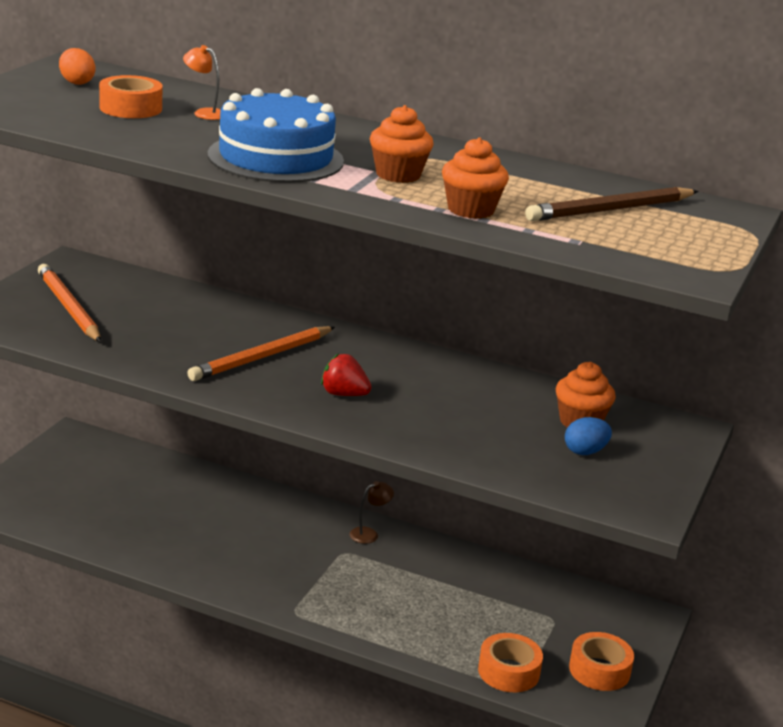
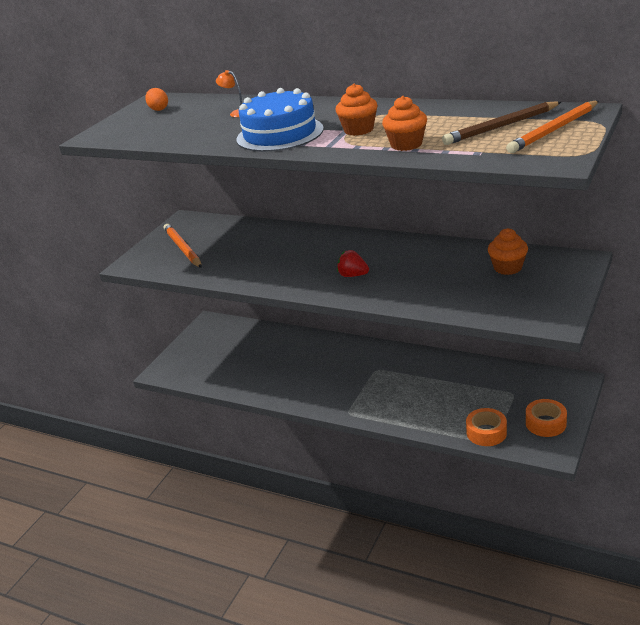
camera: 10 degrees right, 5 degrees up
orange tape [99,75,162,118] -> none
orange pencil [187,326,335,381] -> orange pencil moved to [506,101,599,153]
brown lamp [350,481,394,544] -> none
blue egg [565,417,612,455] -> none

